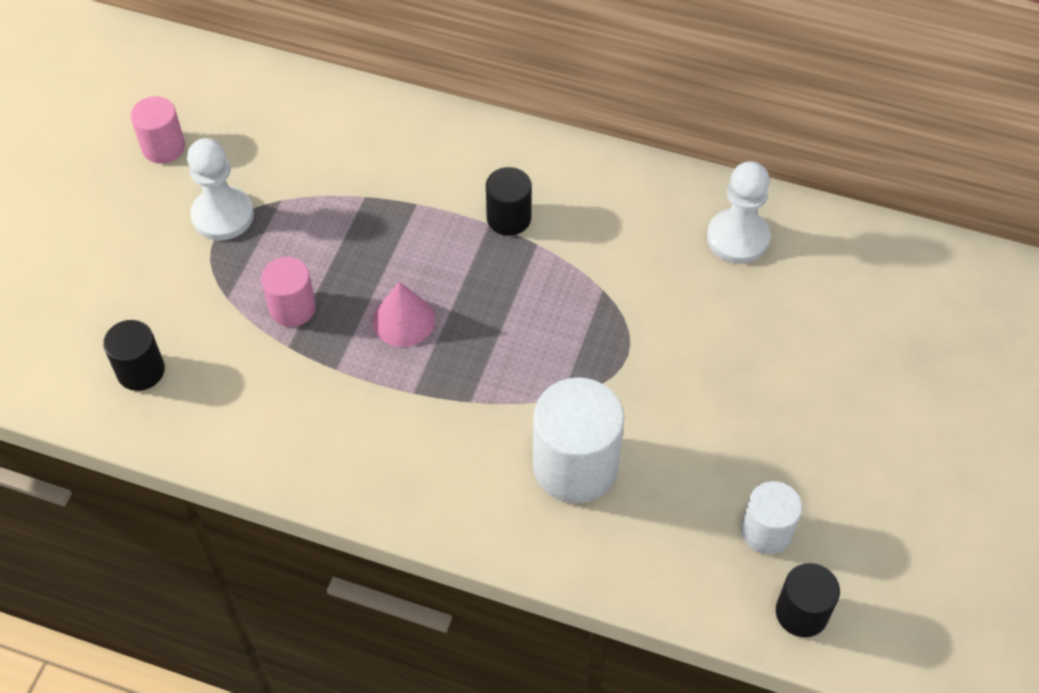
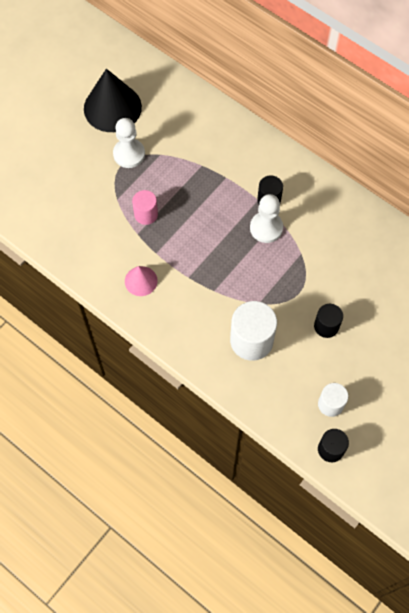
camera: 20 degrees right, 10 degrees up
black cylinder [103,320,165,391] -> black cylinder moved to [314,304,343,338]
pink cylinder [131,96,185,164] -> black cone [84,69,142,132]
pink cone [372,282,435,347] -> pink cone moved to [125,266,158,296]
white pawn [707,161,770,264] -> white pawn moved to [250,194,283,243]

